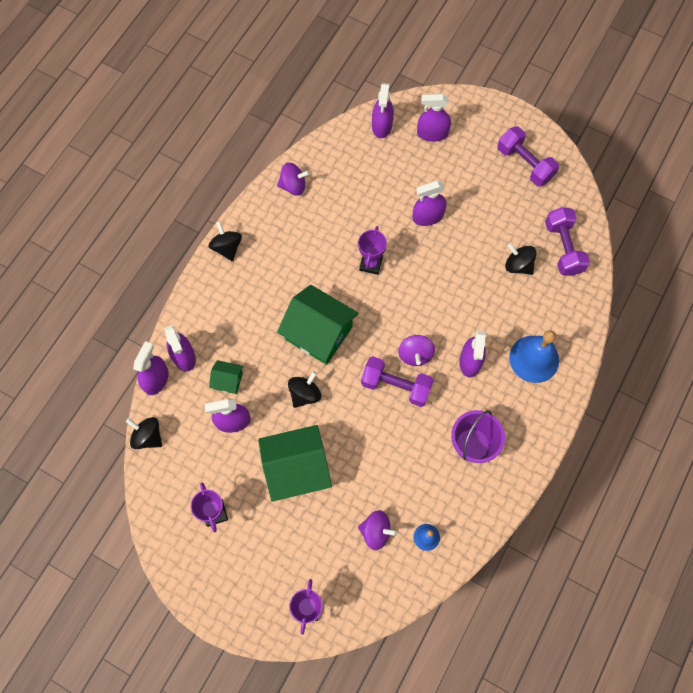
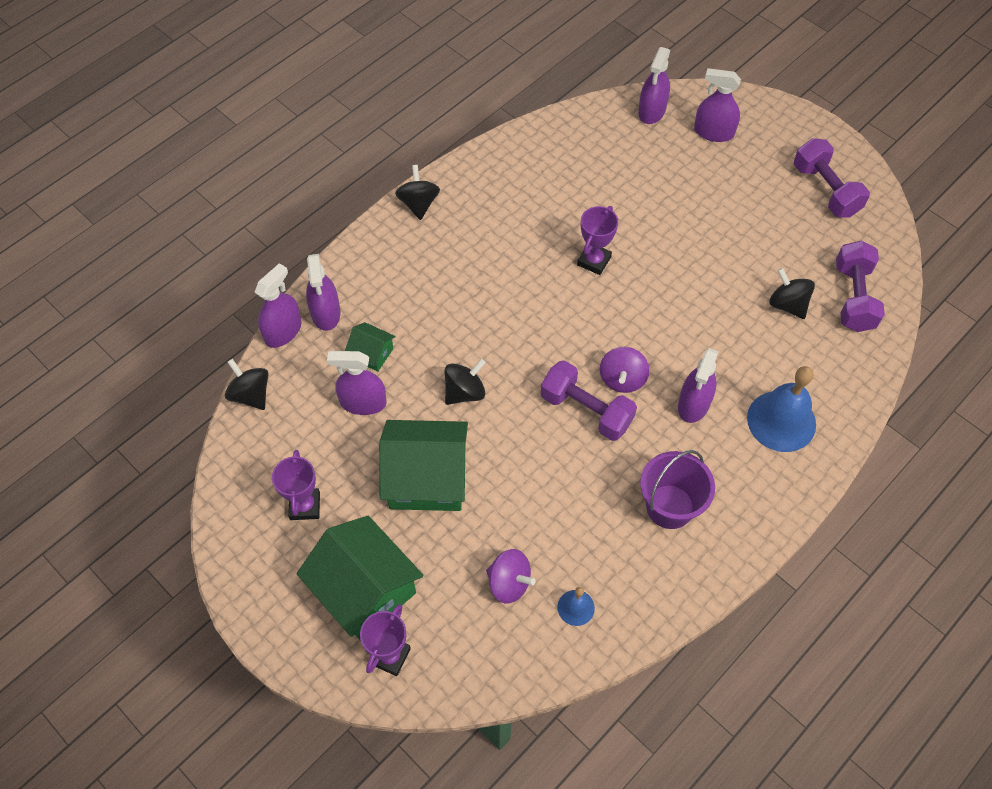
camera: 15 degrees right, 10 degrees down
purple spinning top [277,163,310,196] -> none
green house [277,285,359,365] -> green house moved to [297,516,423,640]
purple spray bottle [412,181,447,226] -> none

